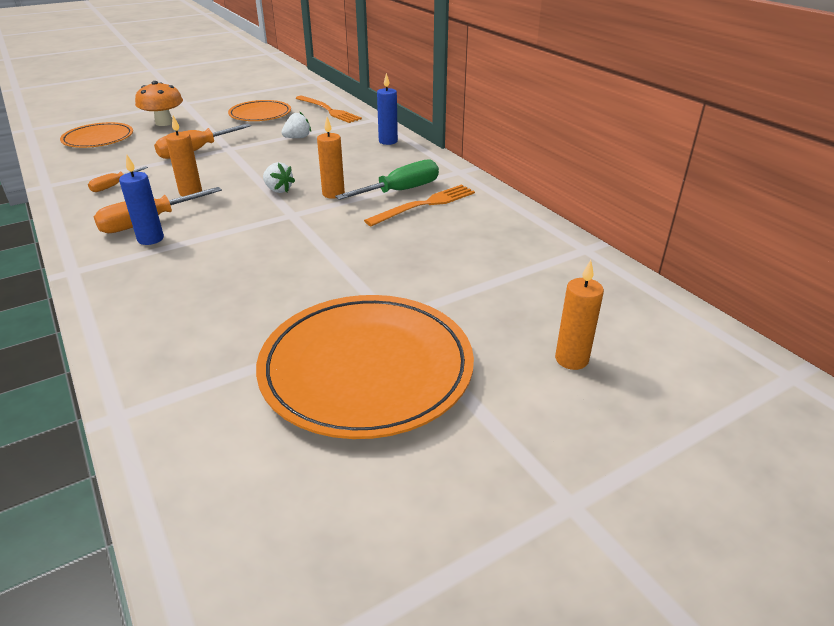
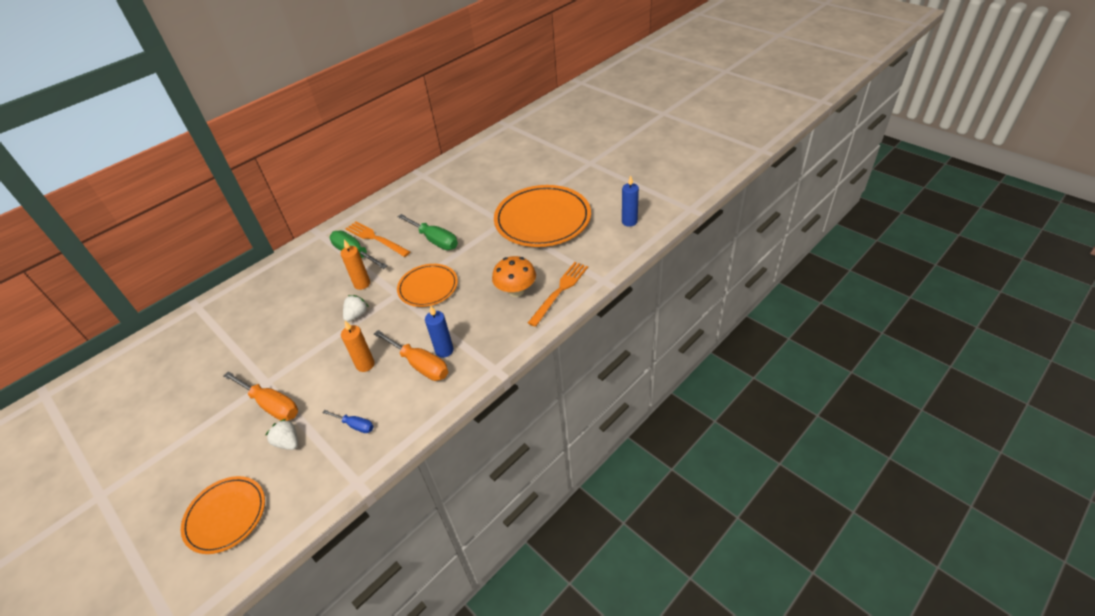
camera: 100 degrees left, 10 degrees up
orange screwdriver [88,166,148,192] -> blue screwdriver [322,410,374,433]
orange mushroom [135,81,183,126] -> orange mushroom moved to [492,256,536,297]
orange plate [228,100,291,121] -> orange plate moved to [397,264,458,307]
white strawberry [281,111,311,138] -> white strawberry moved to [265,419,298,450]
orange fork [295,96,362,123] -> orange fork moved to [528,262,588,327]
blue candle [377,73,398,145] -> blue candle moved to [622,176,639,227]
orange candle [555,260,604,370] -> none
none -> green screwdriver [398,214,458,250]

